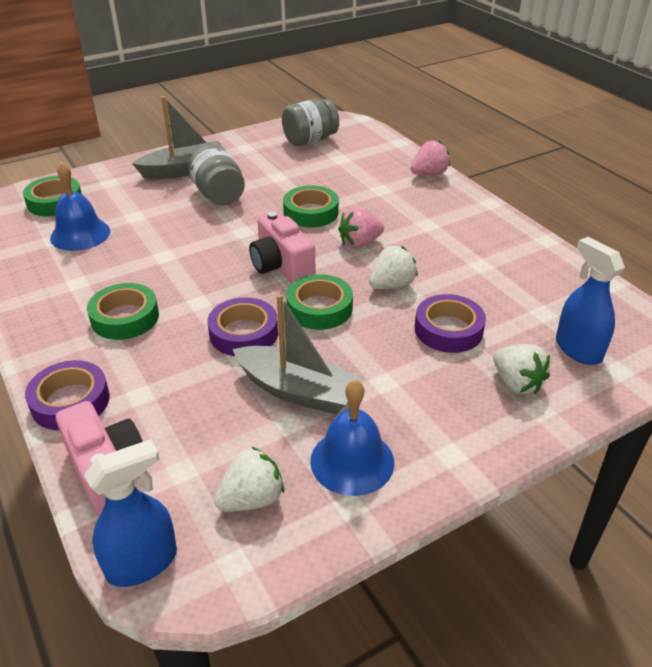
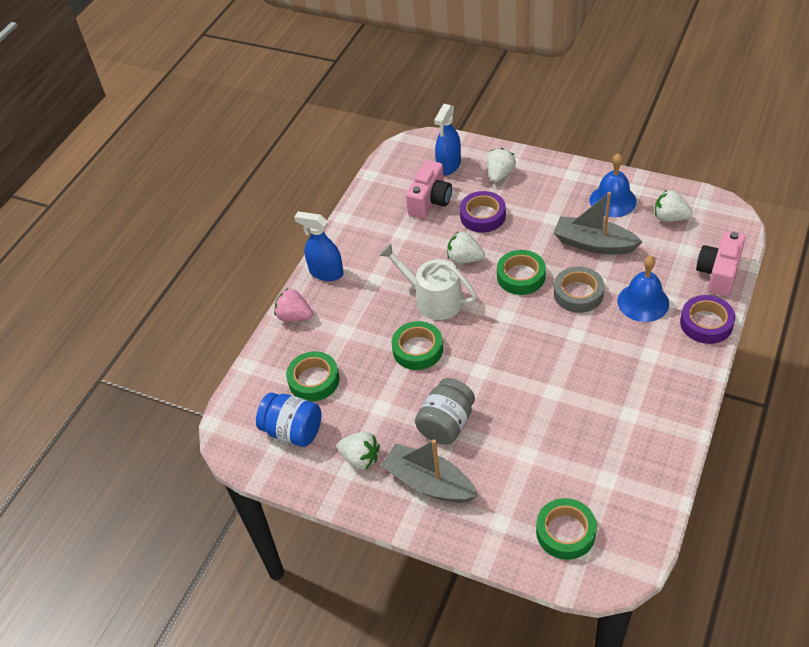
camera: 120 degrees left, 10 degrees up
blue bell [50,162,110,251] -> blue bell moved to [618,256,669,322]
blue spray bottle [84,439,177,587] -> blue spray bottle moved to [294,211,344,281]
green tape [87,283,159,340] -> green tape moved to [286,351,339,402]
purple tape [207,297,278,356] -> grey tape [554,266,604,313]
grey boat [233,294,362,414] -> grey boat turned 60 degrees counterclockwise [554,192,642,254]
pink camera [249,211,315,284] -> pink camera moved to [406,160,452,219]
grey jar [282,99,339,146] -> blue jar [256,392,322,447]
pink strawberry [338,208,384,249] -> white watering can [379,243,477,320]
none -> white strawberry [337,432,380,470]

